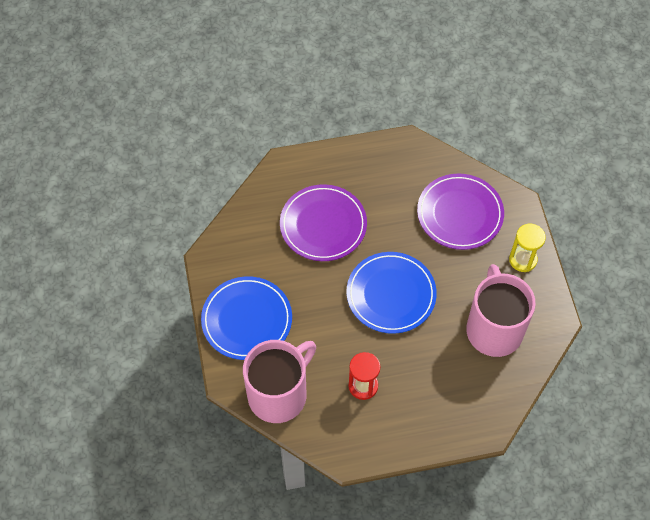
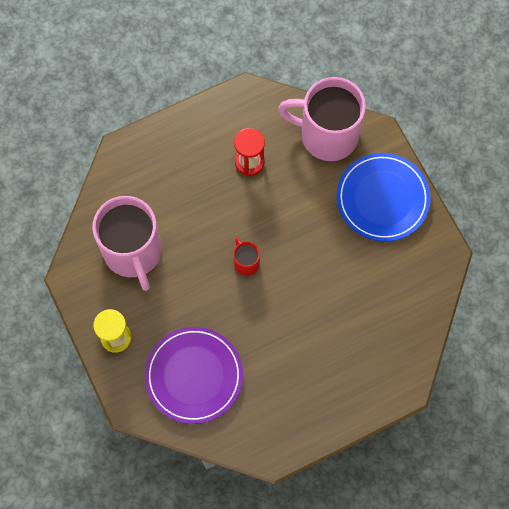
camera: 165 degrees right, 10 degrees up
pink mug [243,340,316,423] -> pink mug turned 75 degrees clockwise [278,77,366,161]
purple plate [280,184,367,261] -> none
blue plate [347,252,437,334] -> red mug [233,237,260,276]

